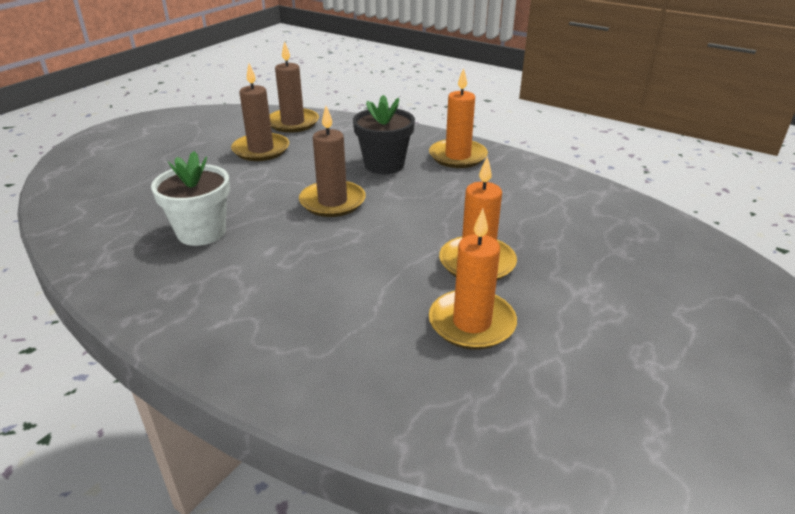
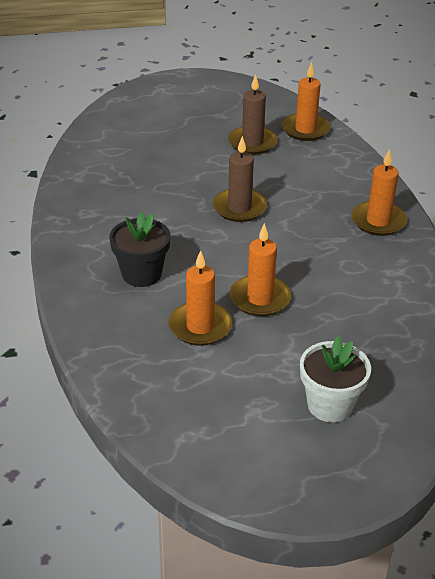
camera: 45 degrees right, 5 degrees up
white flower pot [151,151,230,246] -> white flower pot moved to [300,336,371,422]
brown candle [269,41,319,133] -> orange candle [282,62,330,141]
black flower pot [353,95,415,174] -> black flower pot moved to [109,212,171,287]

